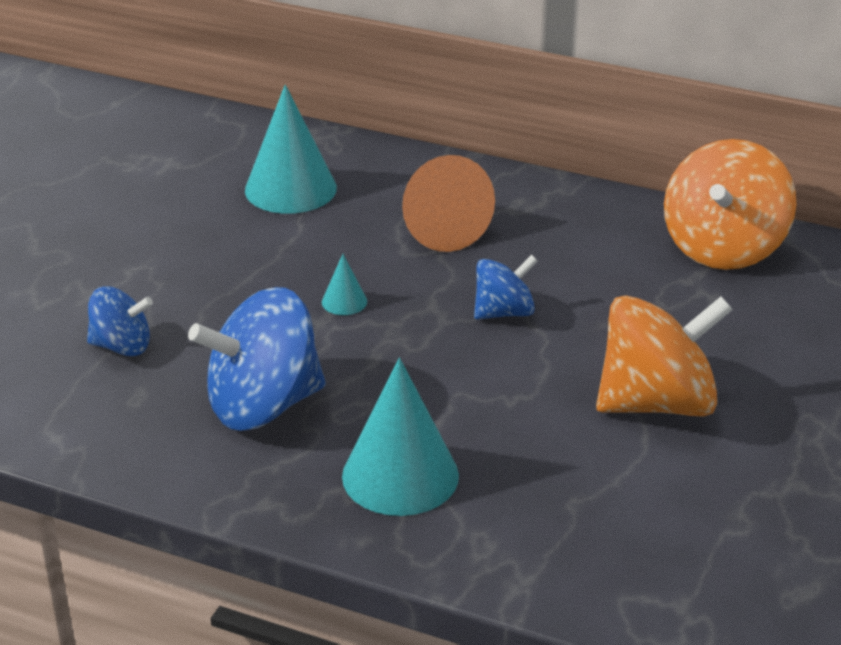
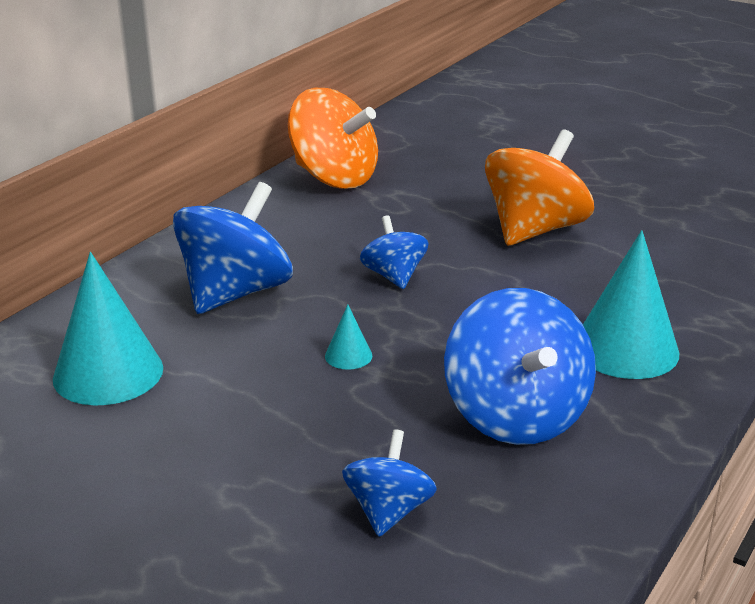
camera: 80 degrees left, 5 degrees down
orange cone [402,155,495,252] -> blue spinning top [173,182,293,314]
orange spinning top [596,295,733,417] -> orange spinning top turned 45 degrees clockwise [485,129,594,246]

